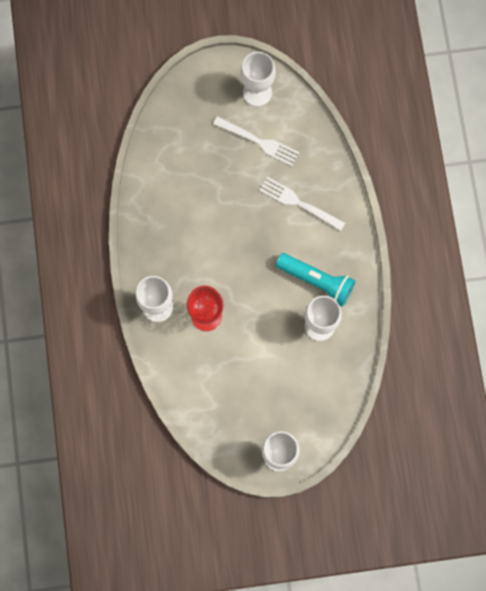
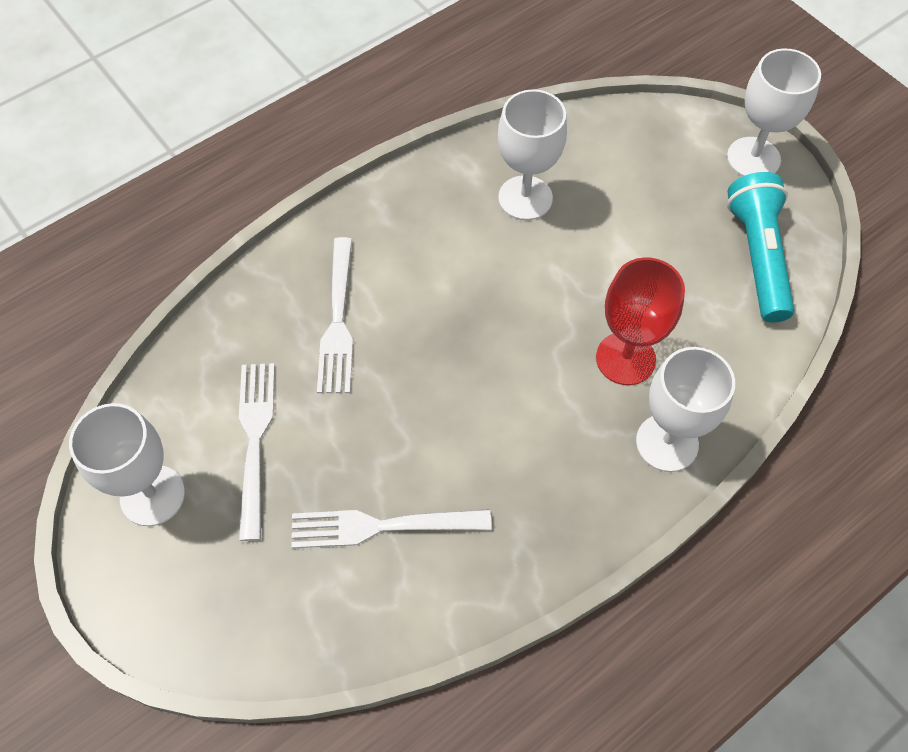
camera: 120 degrees left, 15 degrees down
turquoise flashlight [276,253,355,307] -> turquoise flashlight moved to [727,172,794,323]
none -> white fork [291,509,492,548]

